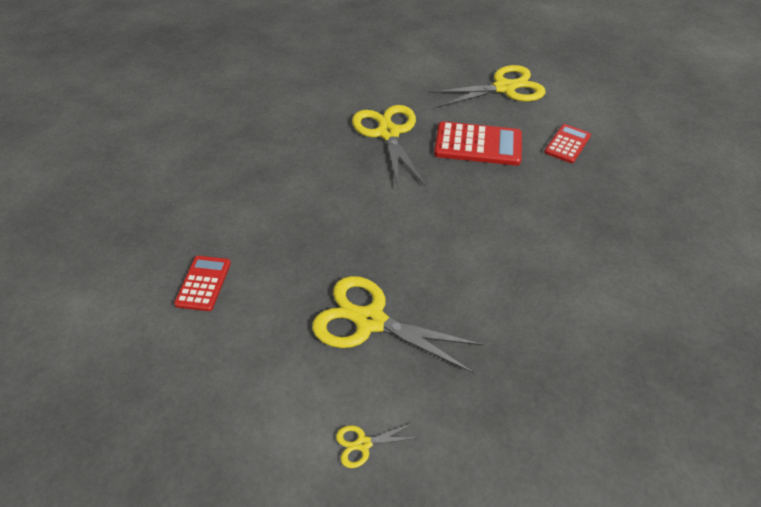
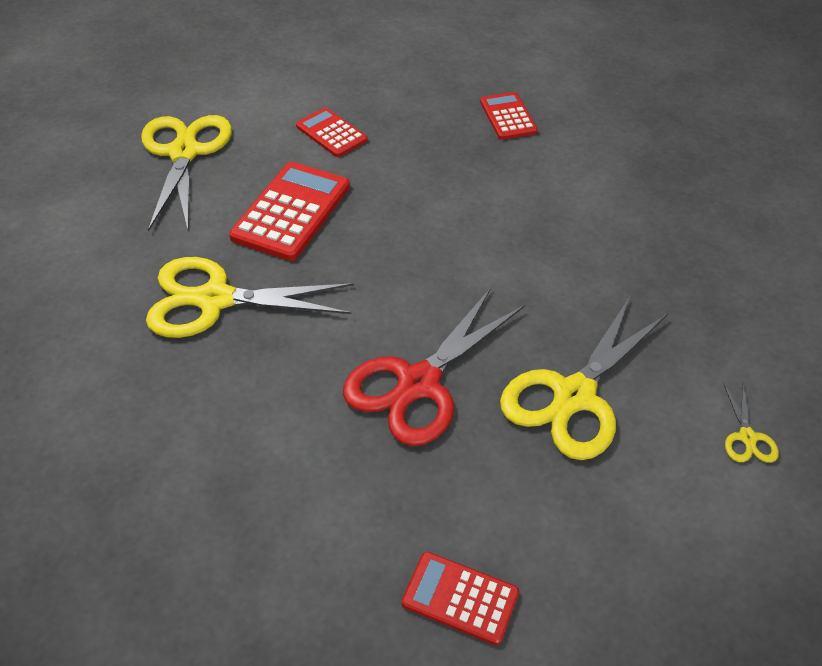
camera: 75 degrees left, 0 degrees up
none -> red scissors [343,288,525,446]
none -> red calculator [480,92,538,140]

